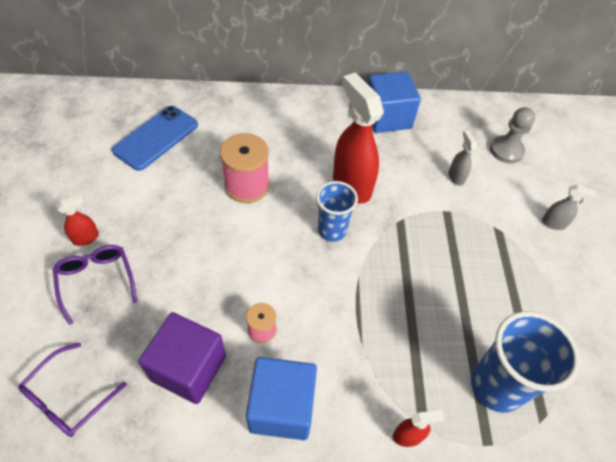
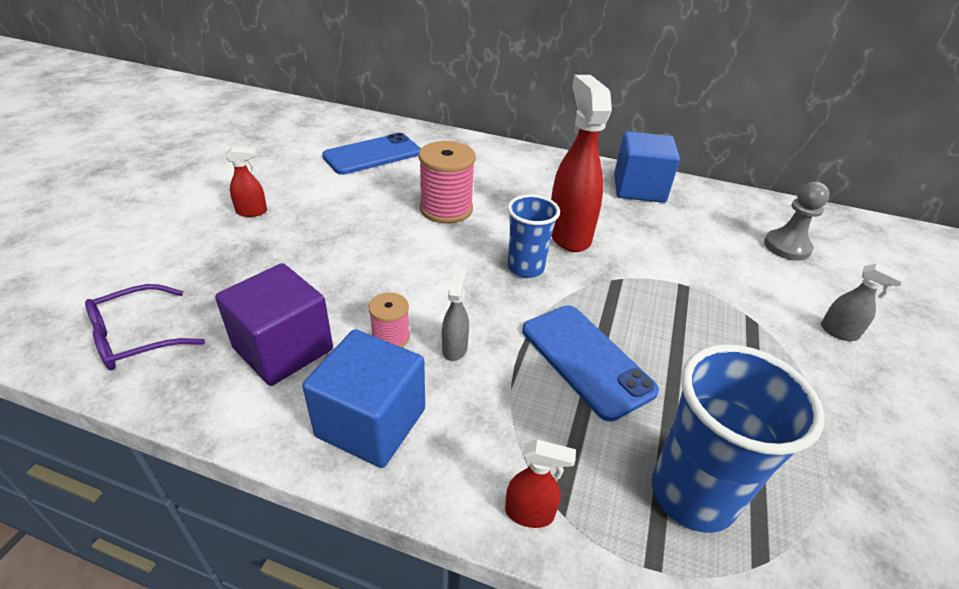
camera: 20 degrees right, 15 degrees down
purple glasses [53,245,137,325] -> none
grey spray bottle [449,130,477,186] -> grey spray bottle moved to [442,267,469,361]
none -> blue phone [522,306,659,422]

